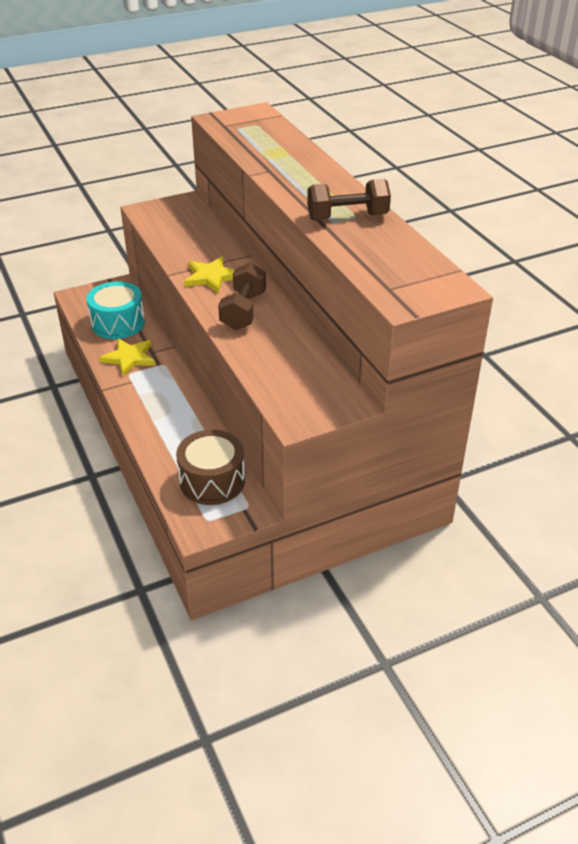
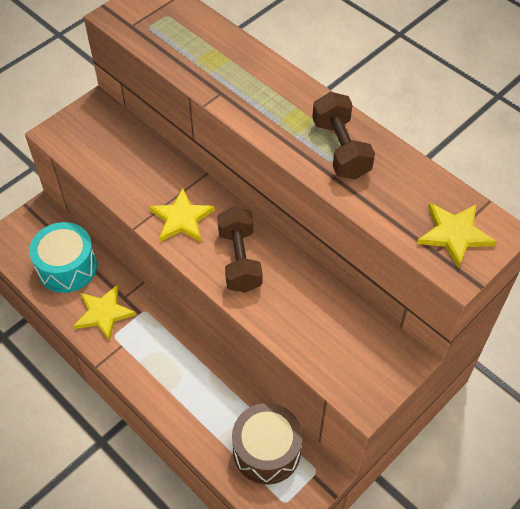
camera: 20 degrees left, 15 degrees up
brown dumbbell [307,179,391,221] -> brown dumbbell turned 75 degrees counterclockwise [312,92,375,179]
none -> yellow star [417,203,497,269]

